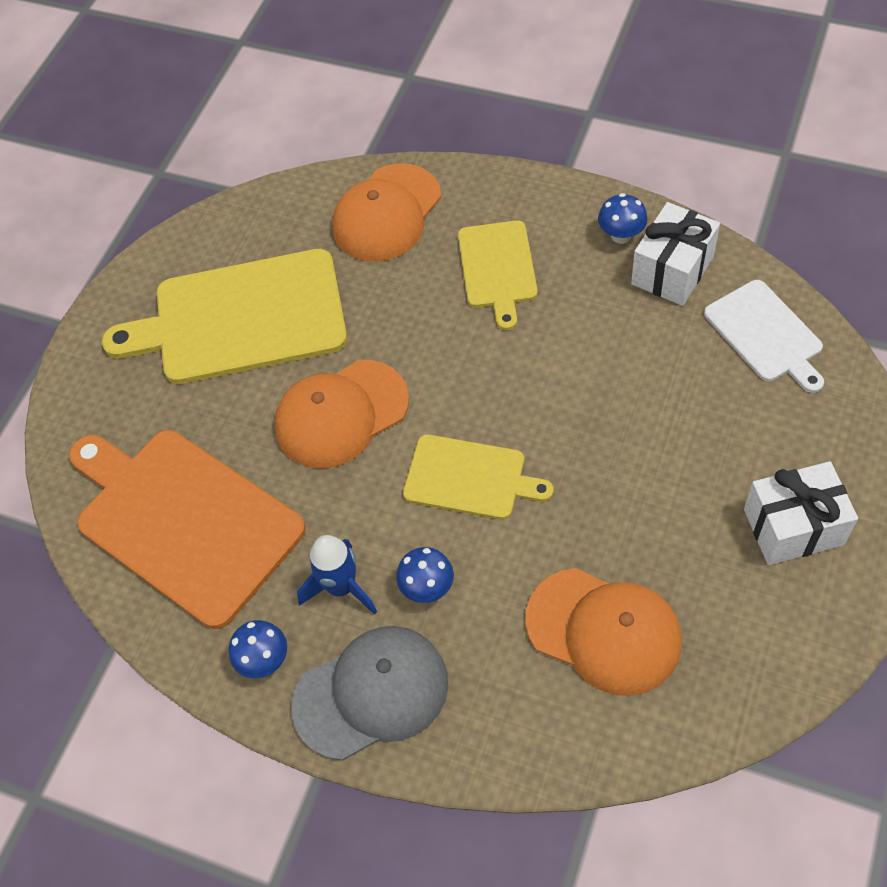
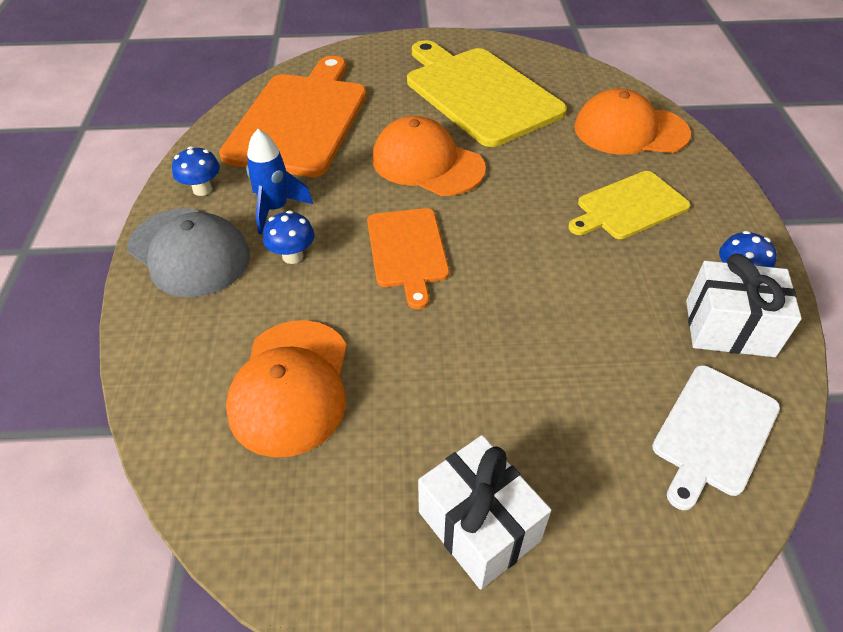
camera: 60 degrees right, 10 degrees down
yellow cutting board [403,434,553,520] -> orange cutting board [367,208,449,309]

